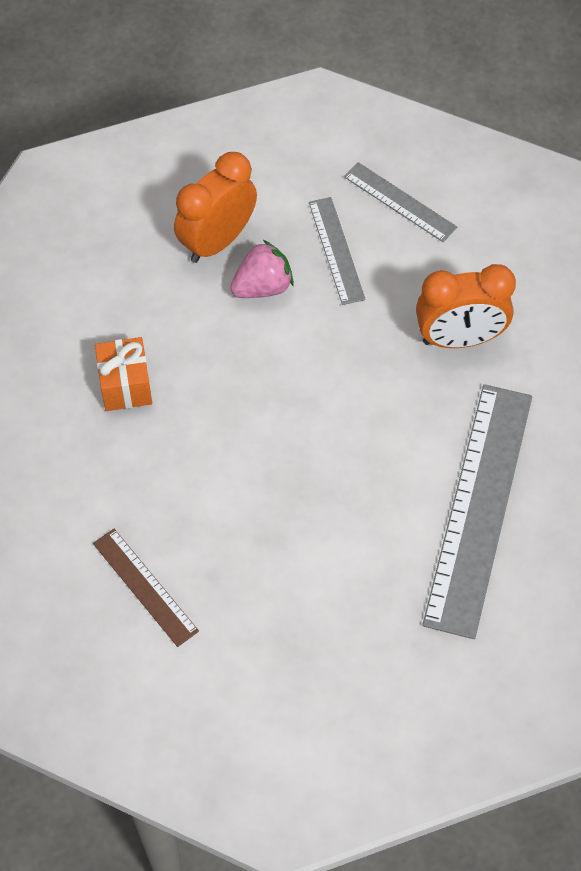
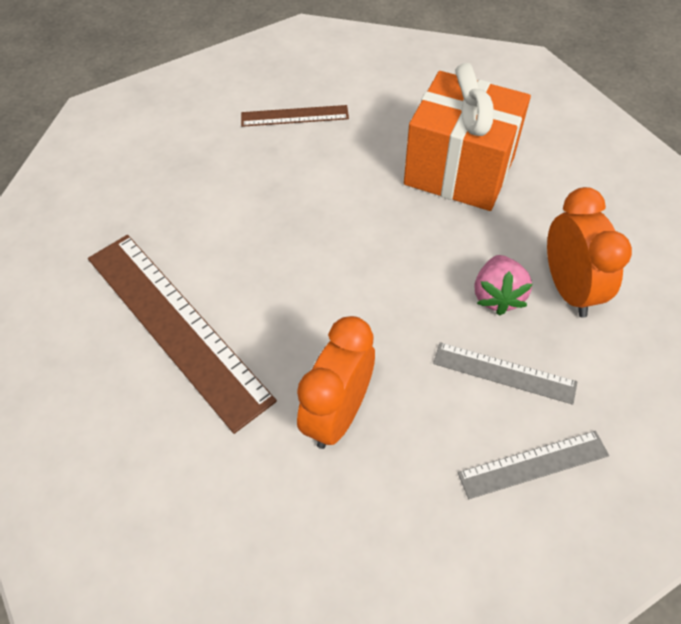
camera: 125 degrees right, 5 degrees down
orange gift [95,337,152,411] -> orange gift [404,63,531,211], size x2.02
grey ruler [422,384,532,639] -> brown ruler [88,235,277,434]

